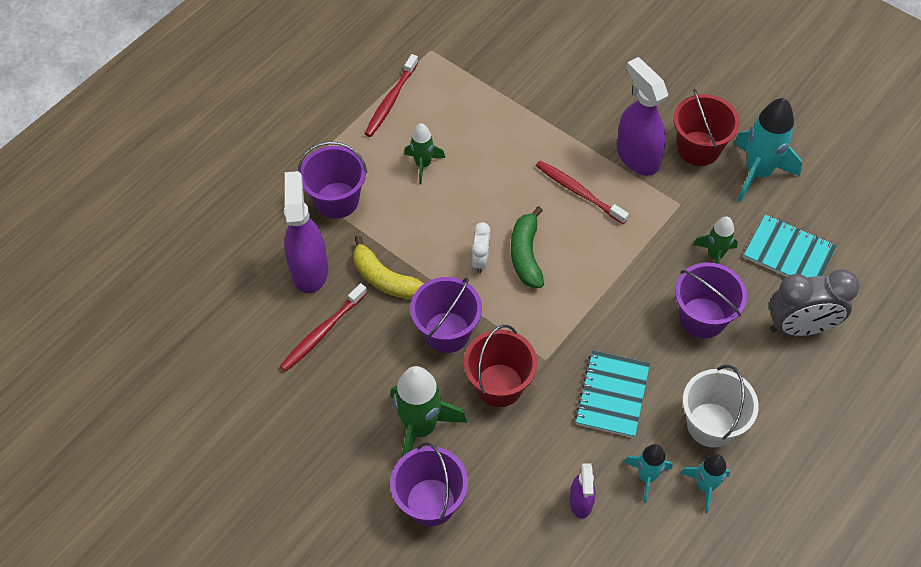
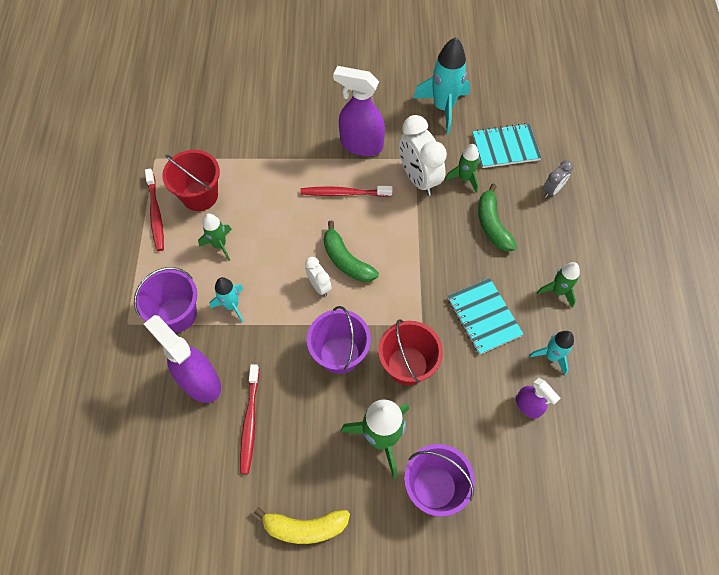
camera: 40 degrees left, 5 degrees up
yellow banana [353,235,424,299] -> yellow banana moved to [254,507,350,544]
red bucket [673,89,739,166] -> red bucket moved to [162,150,220,211]
purple bucket [675,262,747,338] -> green banana [478,183,517,251]
turquoise rocket [681,454,730,513] -> turquoise rocket moved to [210,277,244,323]
white bucket [683,365,759,448] -> green rocket [537,262,580,308]
grey clock [769,269,860,336] -> grey clock [543,160,573,198], size x0.52
none -> white clock [399,115,447,196]

